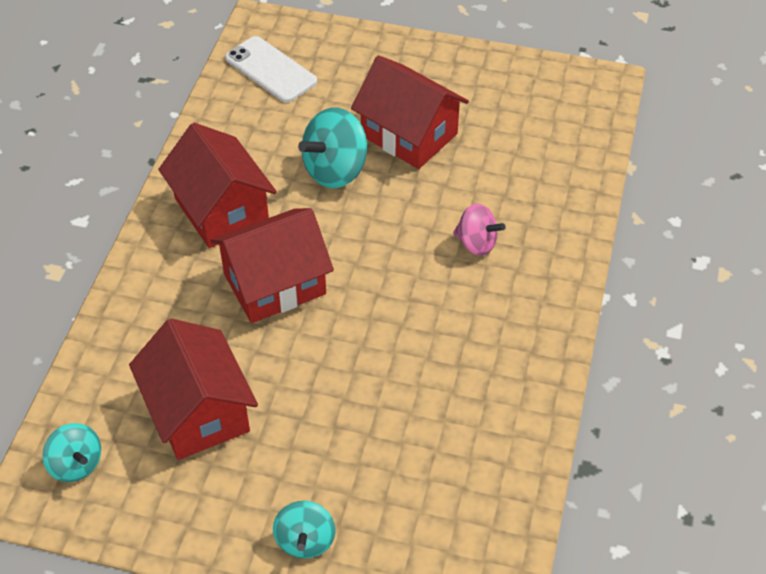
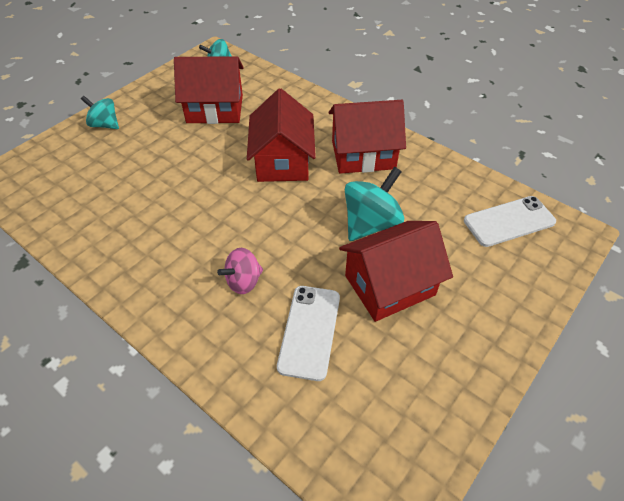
camera: 115 degrees right, 0 degrees up
turquoise spinning top [298,107,367,188] -> turquoise spinning top turned 60 degrees clockwise [345,167,404,241]
none -> white phone [277,286,340,381]

